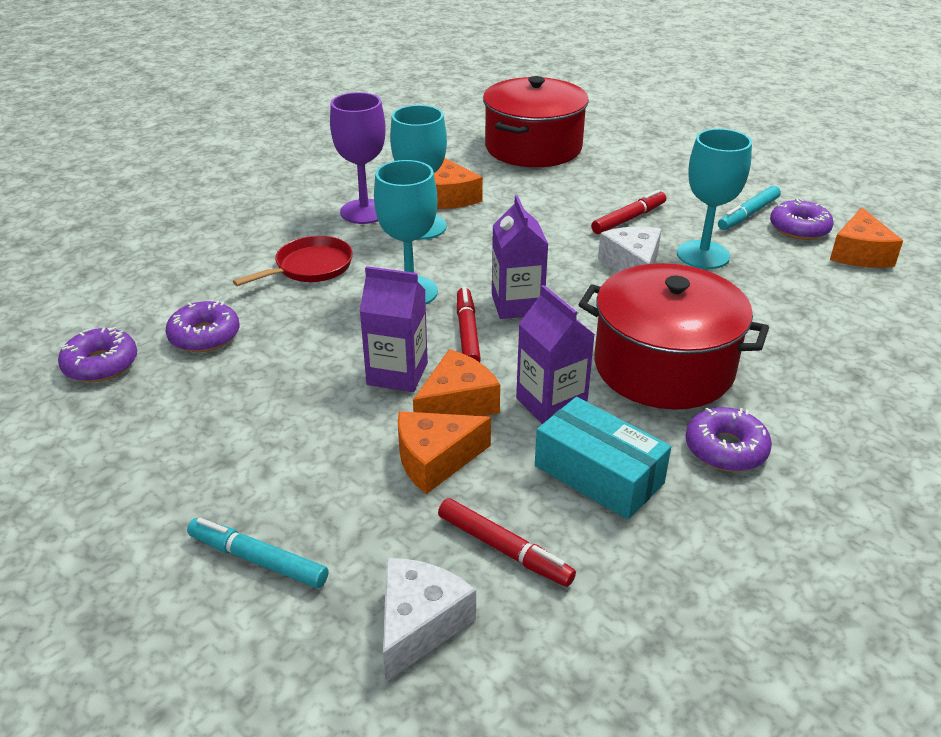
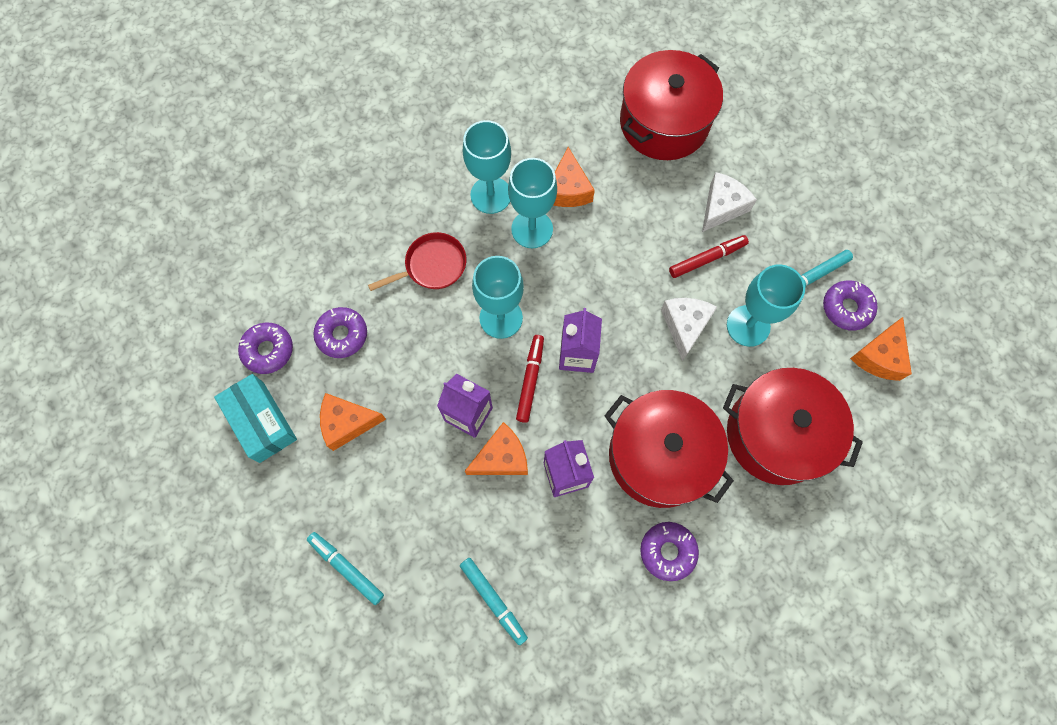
camera: 15 degrees right, 35 degrees up
purple goblet [330,92,386,224] -> turquoise goblet [463,120,511,214]
white cheese [383,558,476,682] -> white cheese moved to [702,172,757,232]
orange cheese [398,411,491,494] -> orange cheese moved to [320,393,386,451]
red marker [438,498,576,587] -> turquoise marker [460,558,528,645]
turquoise box [535,397,671,520] -> turquoise box moved to [214,374,297,463]
none -> red pot [723,368,863,485]

